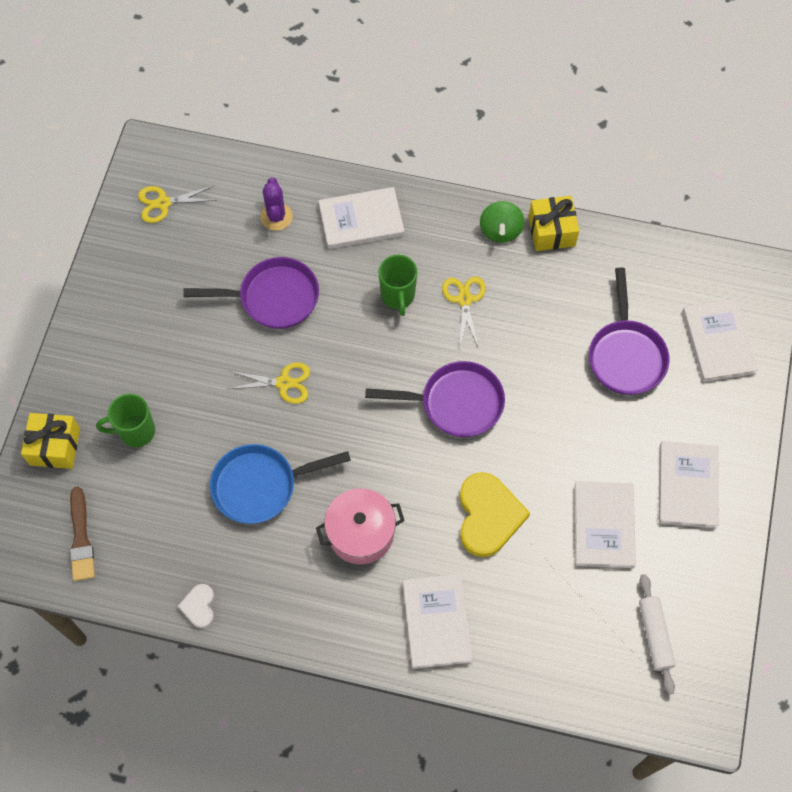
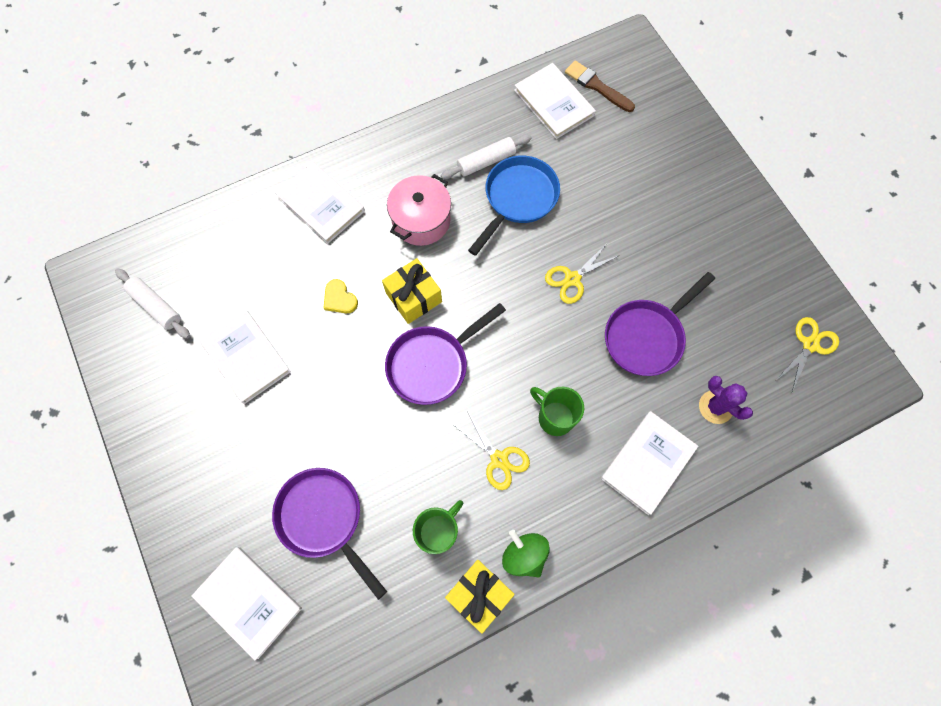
camera: 140 degrees right, 5 degrees up
yellow gift [21,413,80,469] -> yellow gift moved to [382,258,442,324]
green mug [96,394,155,447] -> green mug moved to [413,500,463,554]
white heart [178,584,214,628] -> none
yellow heart [460,472,530,557] -> yellow heart [324,279,358,313], size x0.50
white book [659,441,719,529] -> white book moved to [514,63,596,139]
none -> white rolling pin [441,134,532,179]

